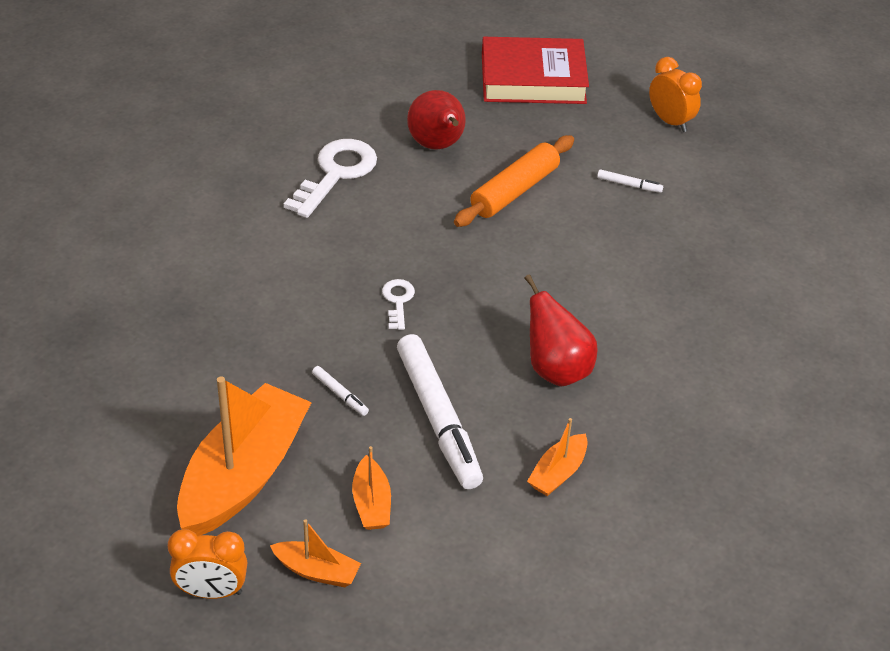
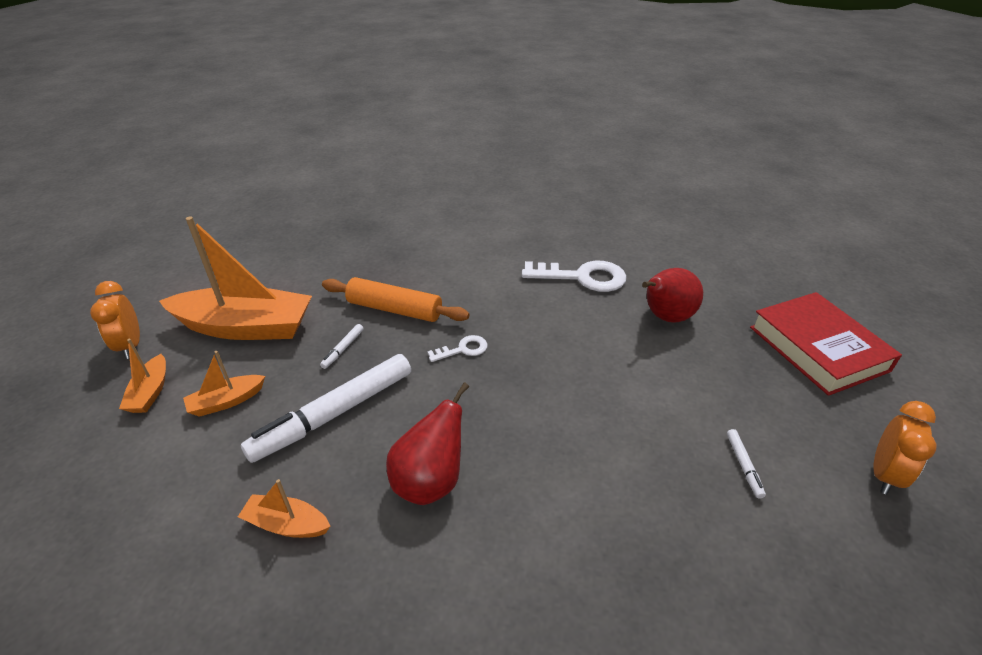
camera: 70 degrees right, 5 degrees down
orange rolling pin [454,135,574,227] -> orange rolling pin moved to [322,277,469,322]

